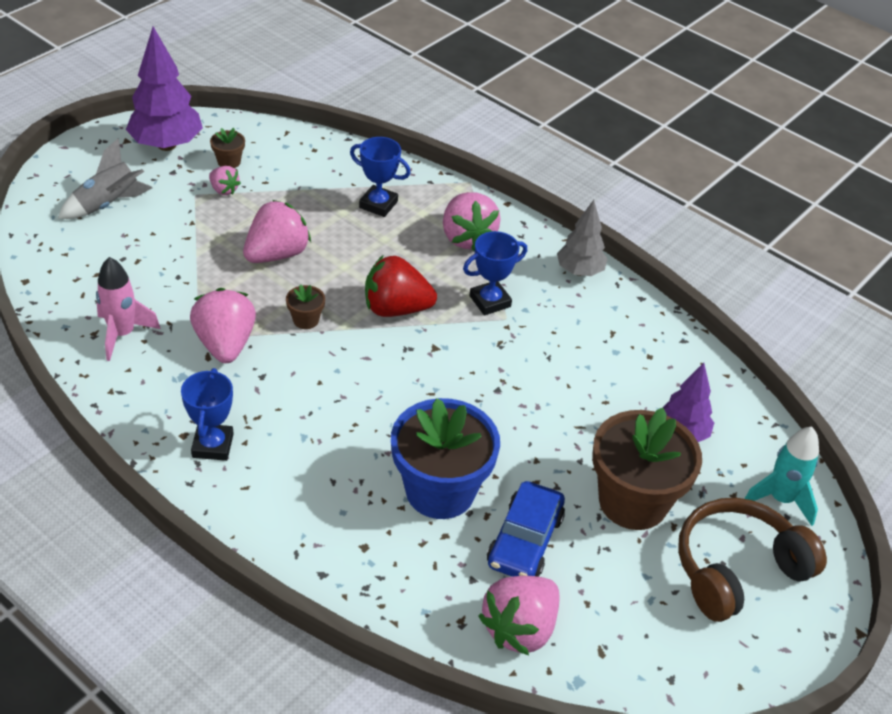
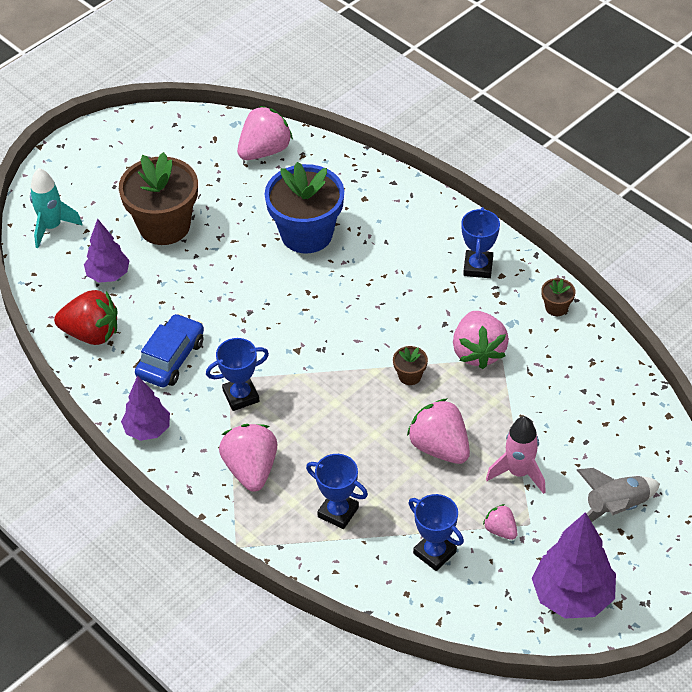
camera: 170 degrees left, 5 degrees up
pink rocket [96,257,161,361] -> pink rocket moved to [486,416,546,494]
brown flower pot [210,128,245,168] -> brown flower pot moved to [541,278,575,316]
pink strawberry [243,200,311,263] -> pink strawberry turned 90 degrees clockwise [407,398,470,464]
red strawberry [365,256,437,317] -> red strawberry moved to [54,290,117,345]
blue car [487,481,565,577] -> blue car moved to [135,314,204,388]
grey tree [557,200,608,276] -> purple tree [121,375,170,441]
brown headphones [678,498,827,622] -> none
none -> blue trophy [408,494,464,571]

